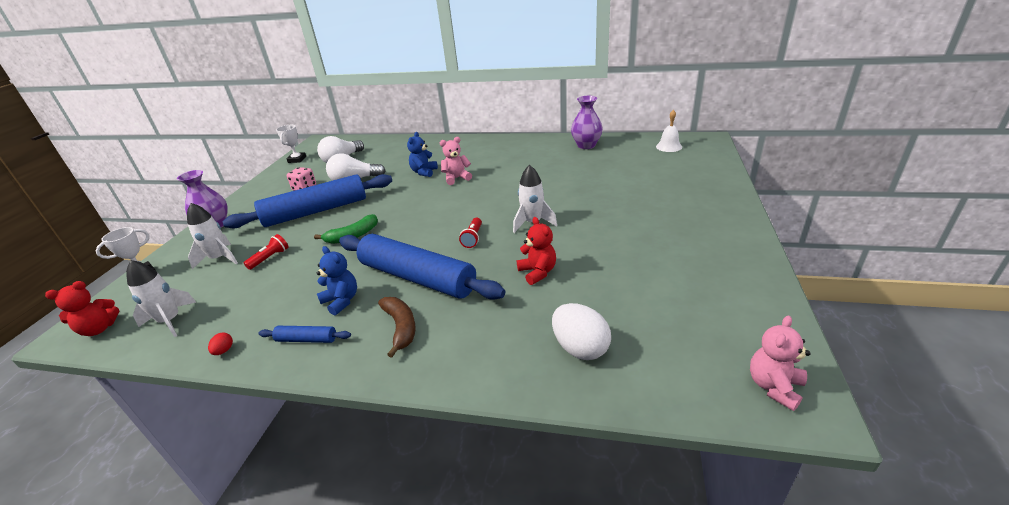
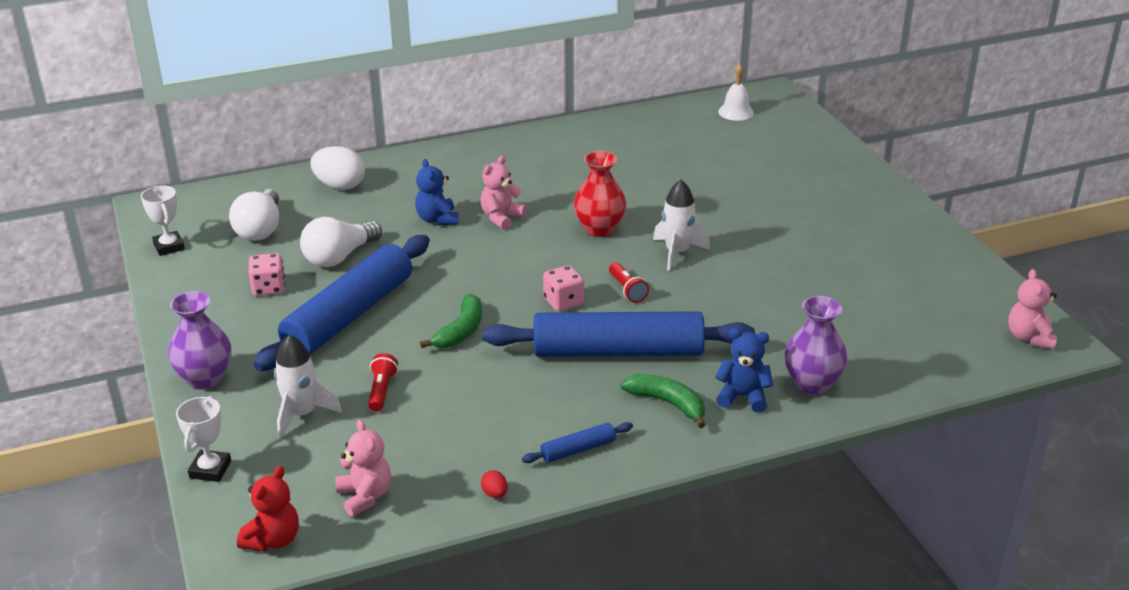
camera: 35 degrees left, 0 degrees up
white rocket [126,260,196,337] -> pink teddy bear [335,420,391,517]
blue teddy bear [317,246,357,316] -> blue teddy bear moved to [715,328,773,412]
brown banana [378,297,416,358] -> green banana [620,374,705,428]
red teddy bear [517,217,556,285] -> none
white egg [552,303,611,360] -> white egg moved to [310,146,365,190]
purple vase [571,96,603,149] -> purple vase moved to [785,296,848,395]
none -> pink dice [543,265,584,311]
none -> red vase [574,151,626,237]

